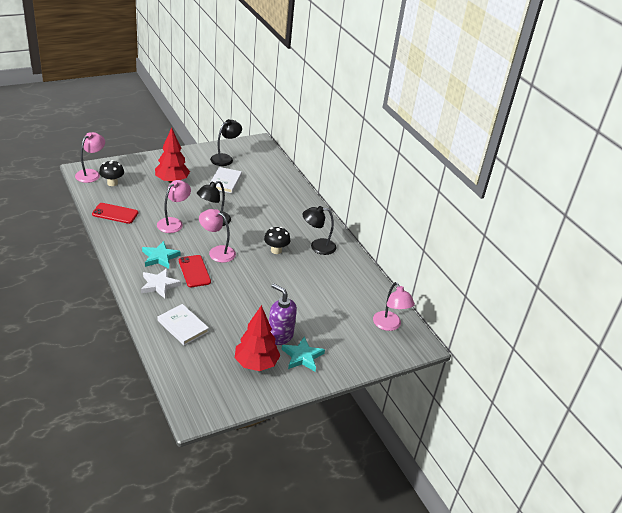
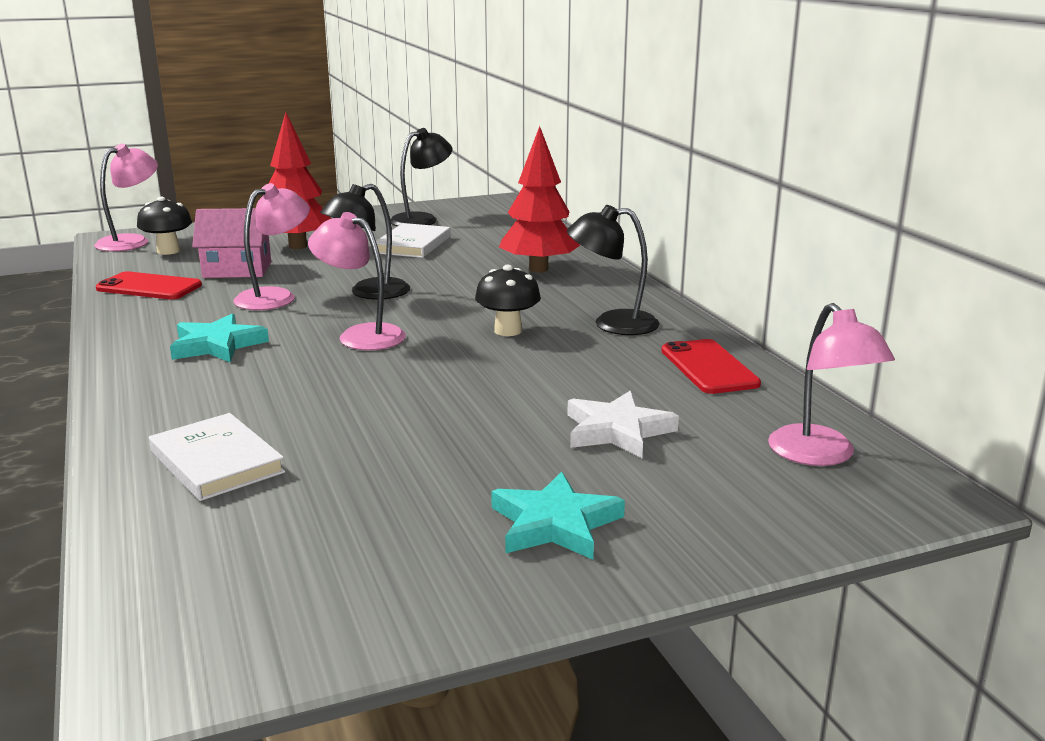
camera: 10 degrees right, 15 degrees down
white star [141,268,181,299] -> white star moved to [567,391,679,458]
red phone [179,255,211,287] -> red phone moved to [661,339,761,394]
red tree [235,305,280,371] -> red tree moved to [499,126,580,272]
purple soap dispenser [269,284,297,345] -> none
none -> pink house [192,208,271,278]

